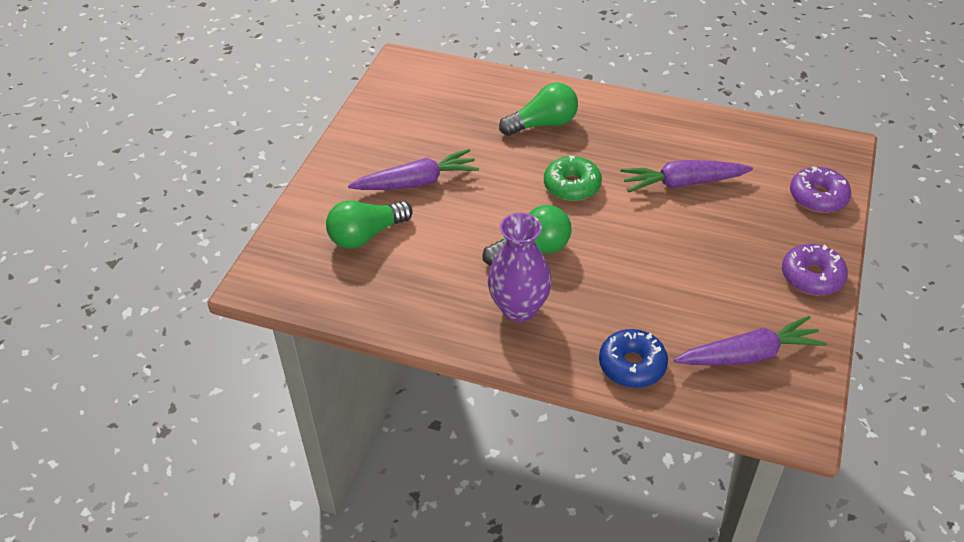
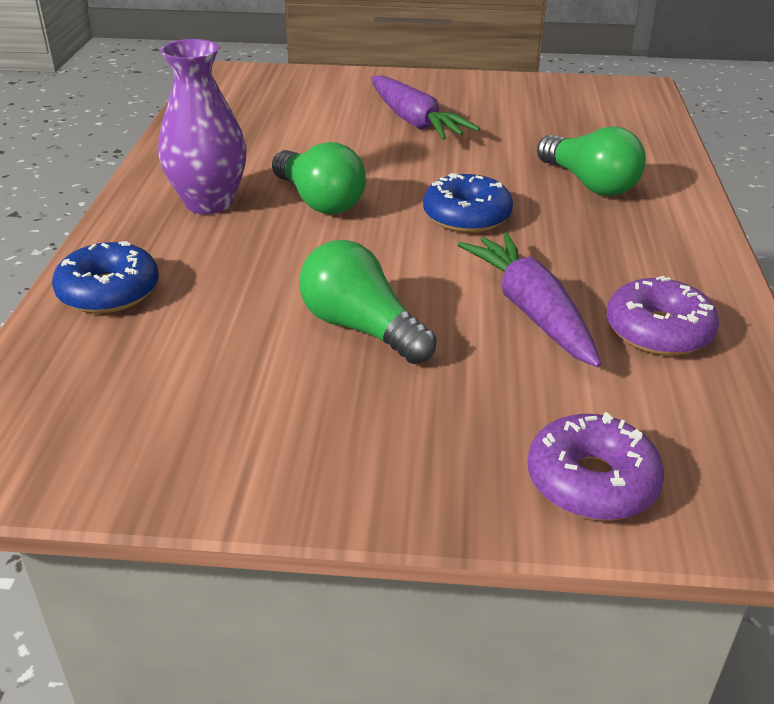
camera: 75 degrees right, 10 degrees down
green light bulb [326,200,413,249] -> green light bulb moved to [299,240,437,364]
green donut [544,156,602,201] -> blue donut [423,173,513,233]
purple carrot [674,316,827,365] -> none
purple donut [782,244,848,295] -> purple donut moved to [607,276,719,356]

